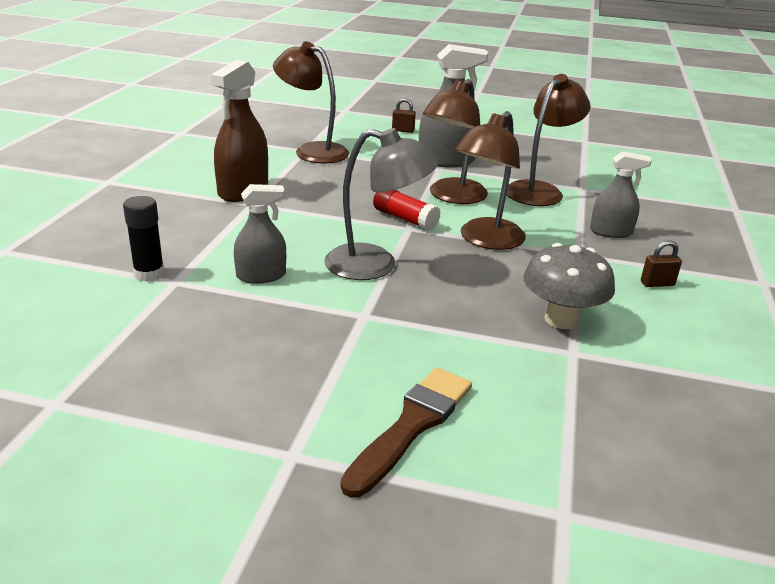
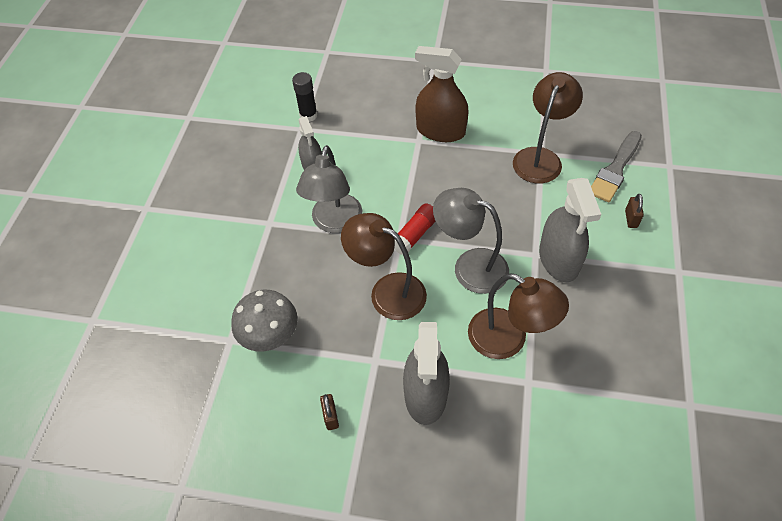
camera: 90 degrees right, 25 degrees up
brown brush [341,368,472,498] -> none
brown lamp [423,79,488,204] -> grey lamp [433,188,509,294]
grey spray bottle [590,151,652,238] -> grey spray bottle [403,322,450,425], size x1.62
none -> grey brush [591,131,642,202]

